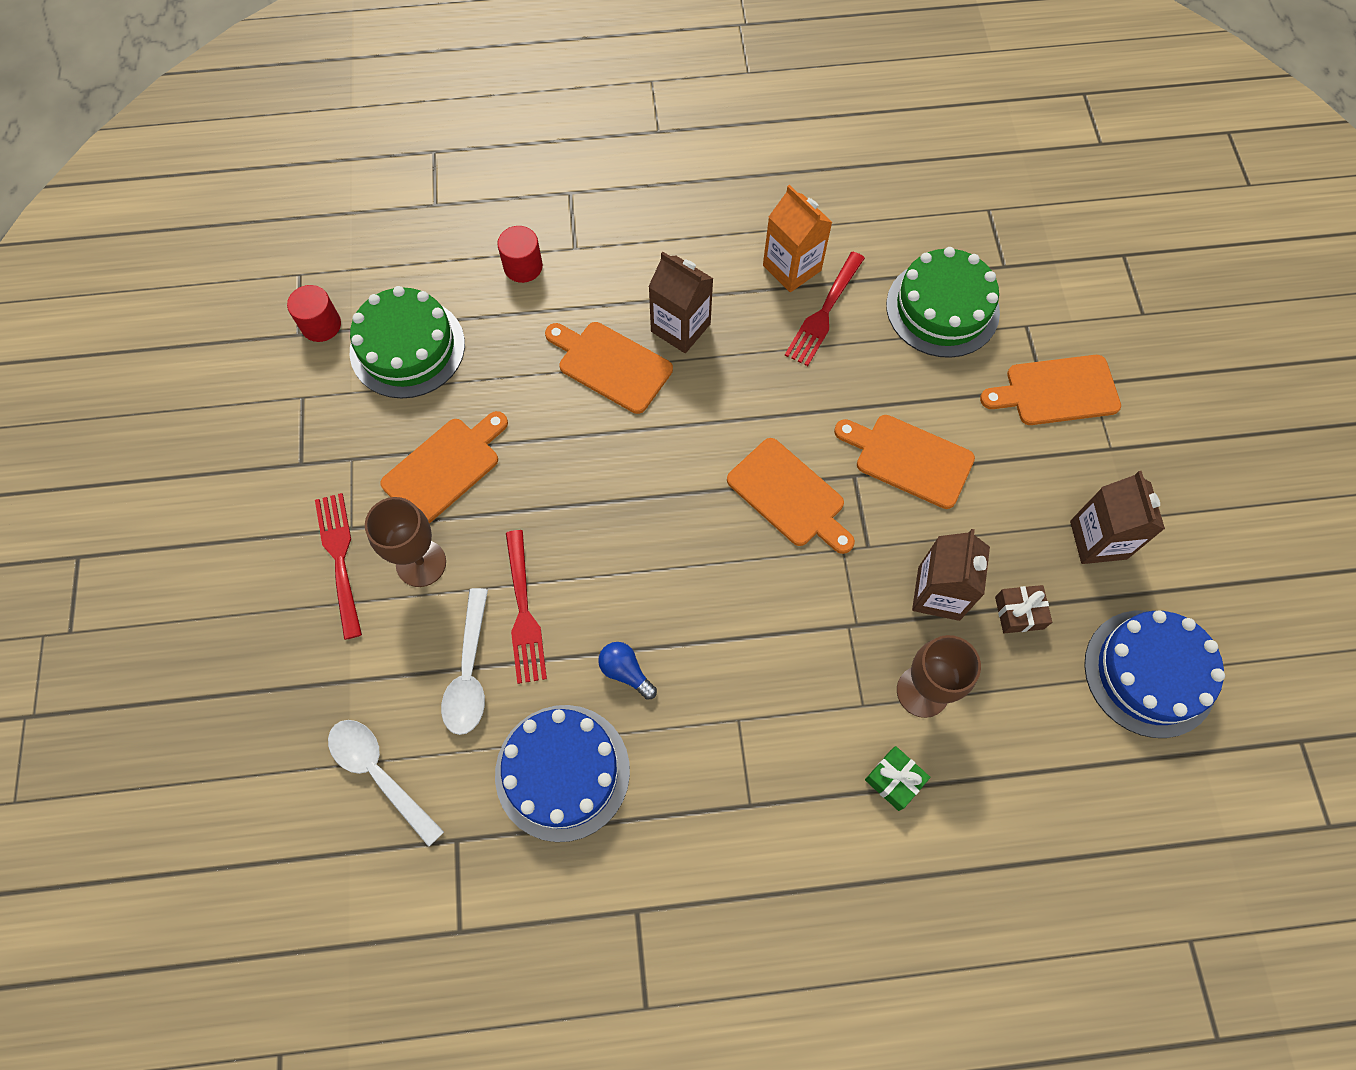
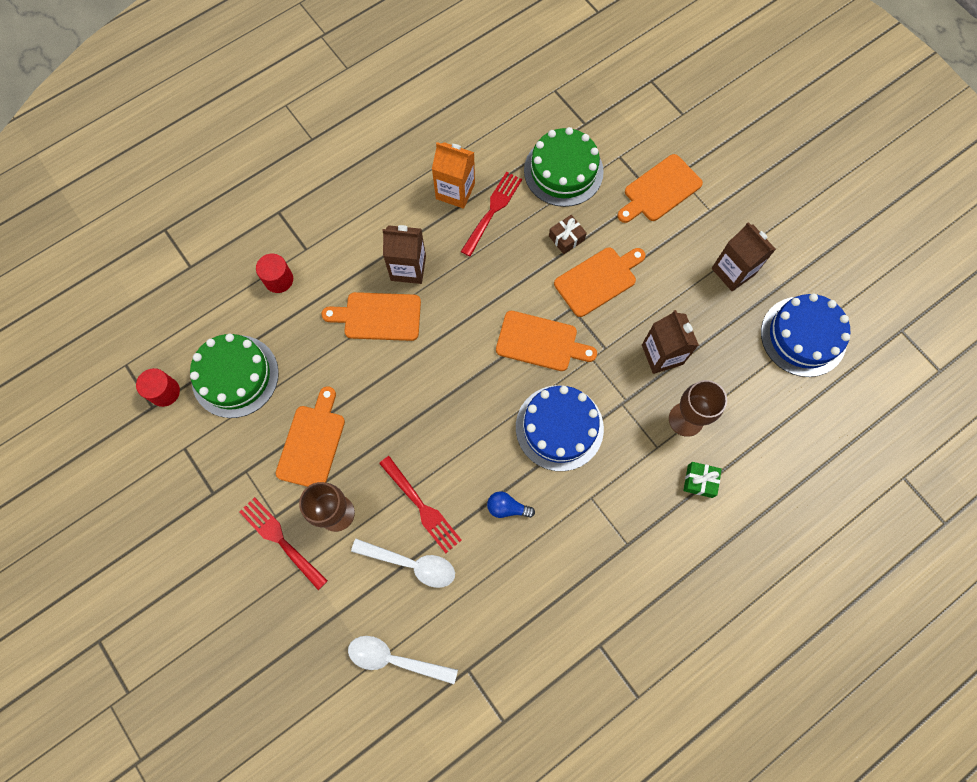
camera: 30 degrees left, 5 degrees up
white spoon [441,588,488,735] -> white spoon turned 45 degrees counterclockwise [351,539,455,588]
blue cake [495,705,630,842] -> blue cake moved to [516,385,604,471]
red fork [785,252,865,366] -> red fork turned 150 degrees counterclockwise [461,172,522,257]
orange cutting board [834,415,975,509] -> orange cutting board turned 150 degrees clockwise [554,247,646,317]
brown gift [995,585,1052,633] -> brown gift moved to [549,215,587,254]

